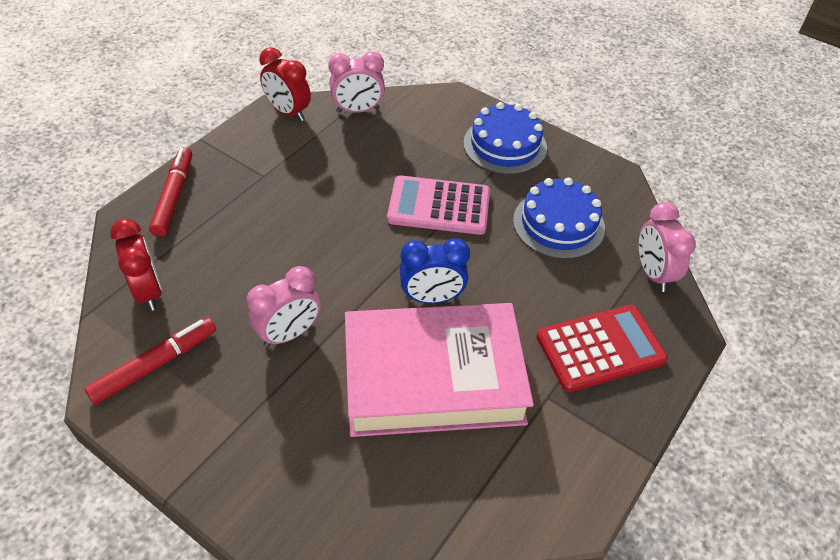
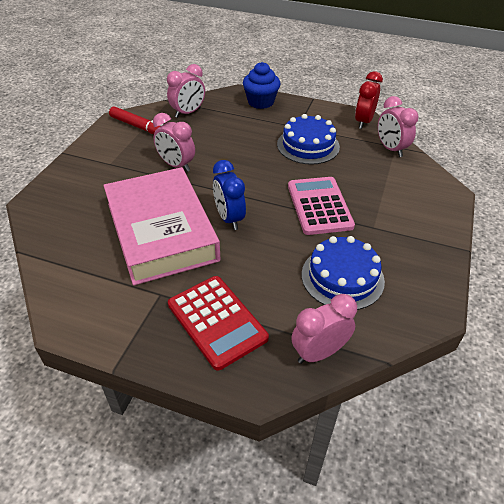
camera: 75 degrees right, 5 degrees down
red clock [110,219,162,311] -> pink clock [167,64,205,118]
red marker [149,147,192,237] -> blue cupcake [243,62,280,109]
blue cake [463,102,547,174] -> blue cake moved to [277,114,340,165]

